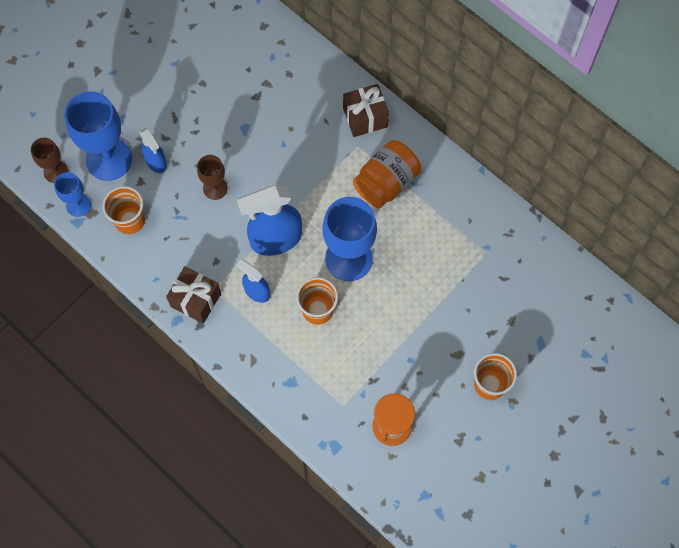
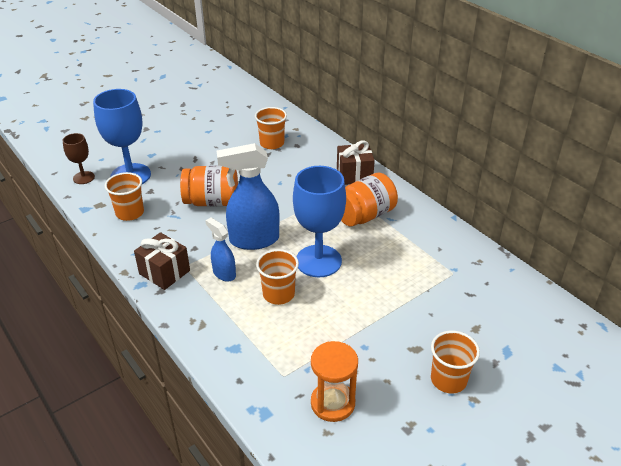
camera: 10 degrees right, 30 degrees down
blue goblet [54,172,91,217] -> none
blue spray bottle [139,127,167,173] -> none
brown goblet [197,155,228,200] -> orange jar [180,166,238,207]
none -> orange cup [255,107,287,149]

